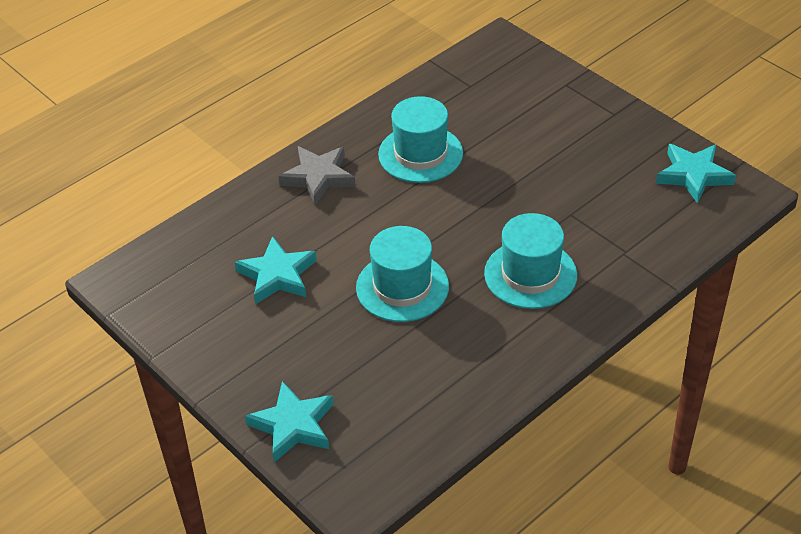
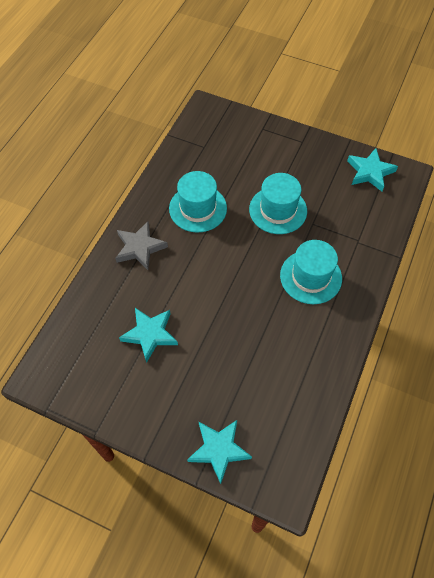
camera: 25 degrees left, 15 degrees up
turquoise hat [356,226,449,322] -> turquoise hat moved to [249,173,307,234]

